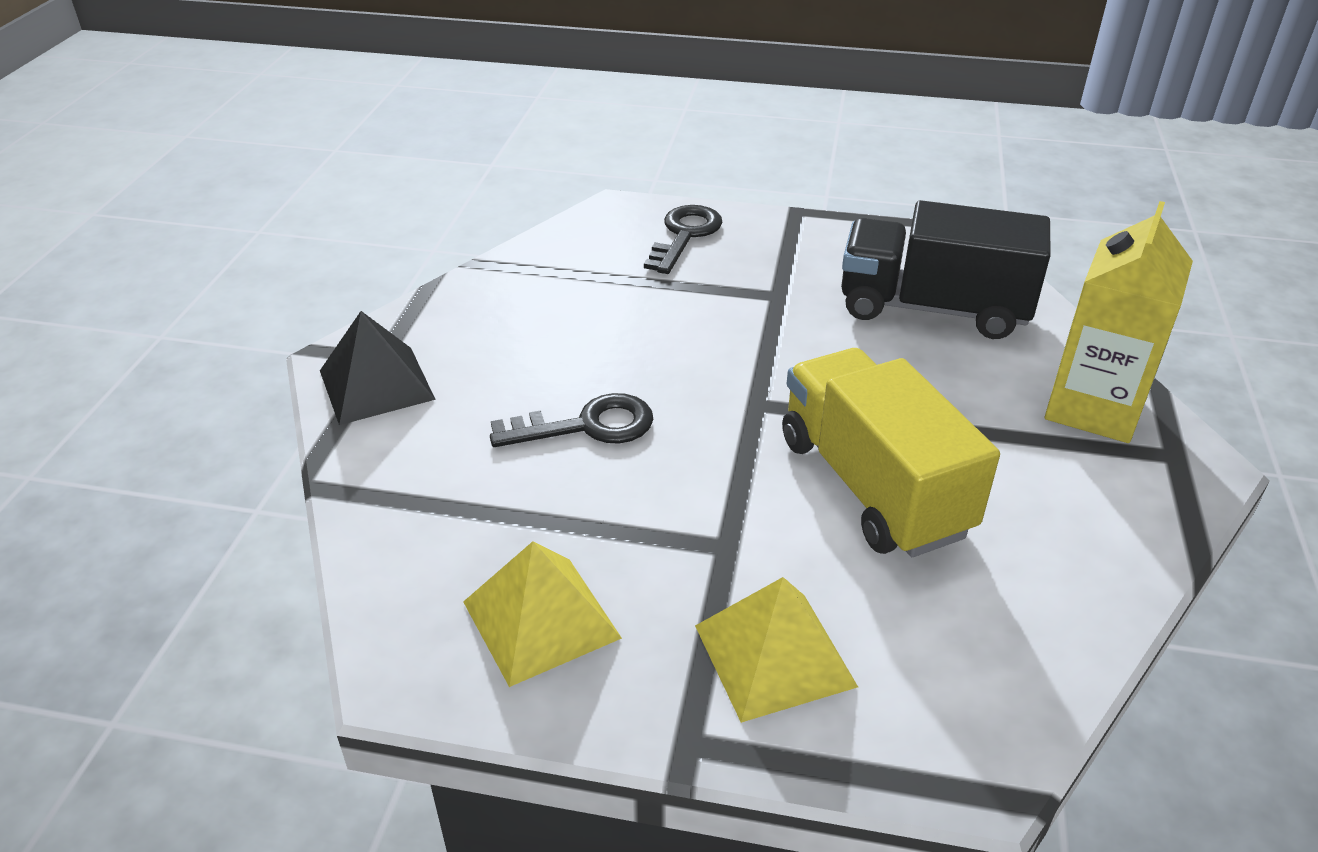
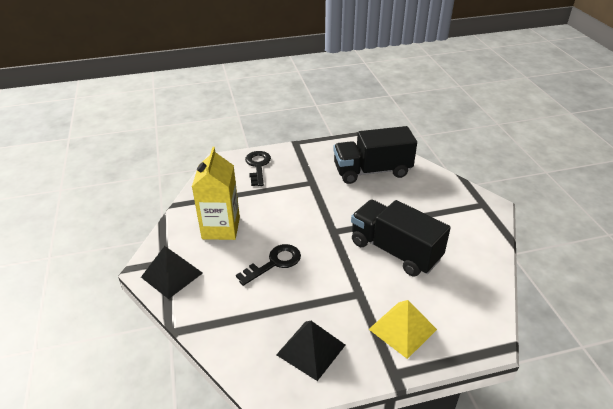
camera: 25 degrees left, 0 degrees up
yellow pyramid [463,541,622,687] -> black pyramid [276,321,345,381]
yellow truck [782,348,1000,557] -> black truck [351,199,451,277]
yellow carton [1045,201,1193,443] -> yellow carton moved to [192,147,240,240]

